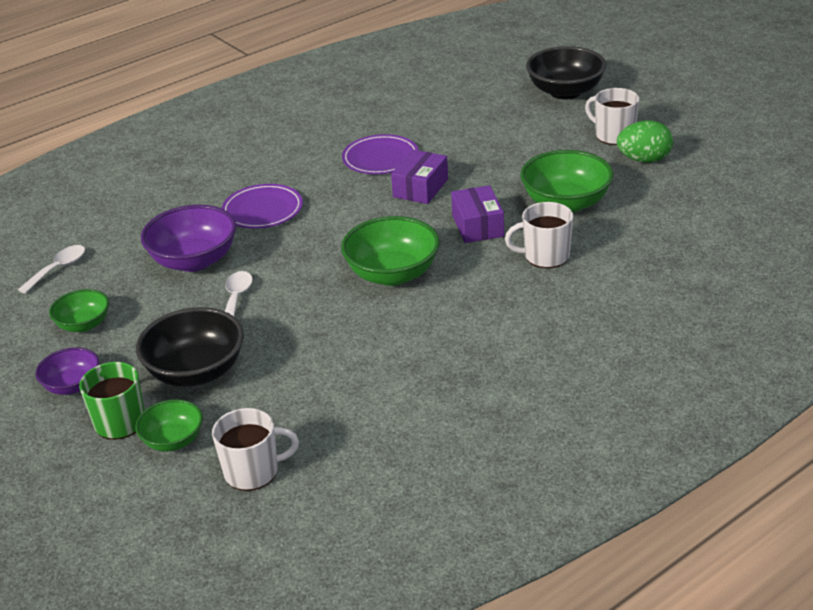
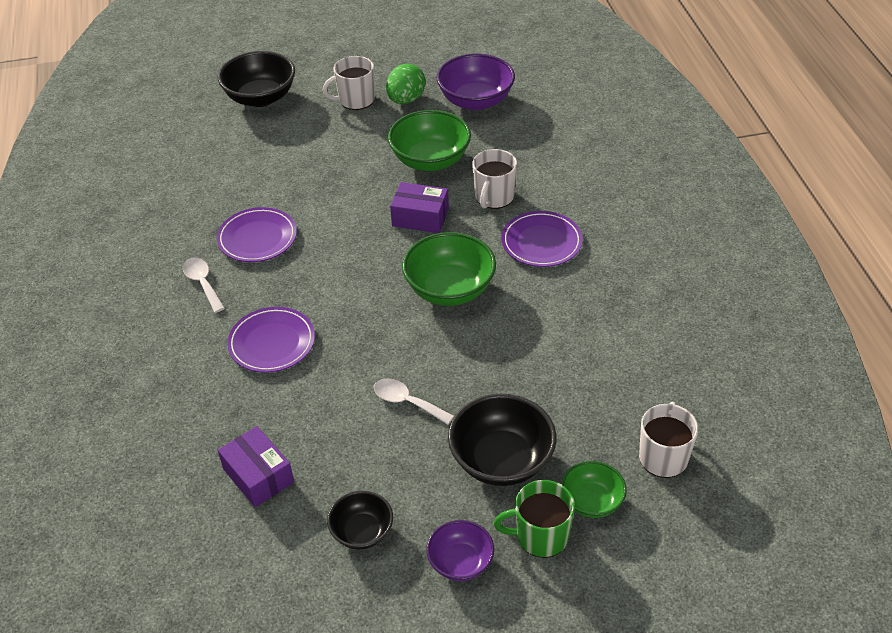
camera: 65 degrees left, 10 degrees up
white spoon [18,245,85,294] -> white spoon moved to [183,257,225,313]
green bowl [49,289,109,332] -> black bowl [327,491,393,549]
purple bowl [141,205,236,272] -> purple bowl moved to [436,54,515,110]
purple box [391,150,448,204] -> purple box moved to [218,426,294,507]
none -> purple plate [502,211,583,267]

